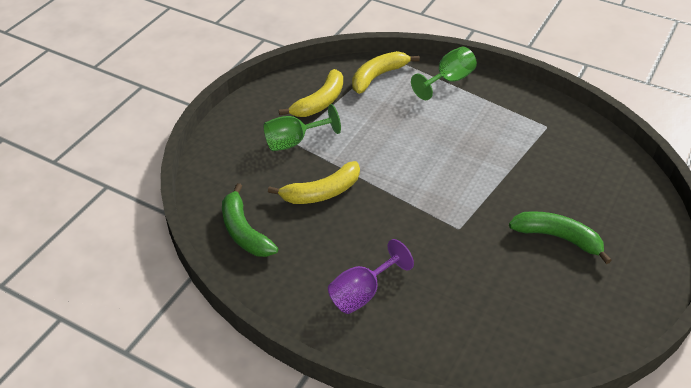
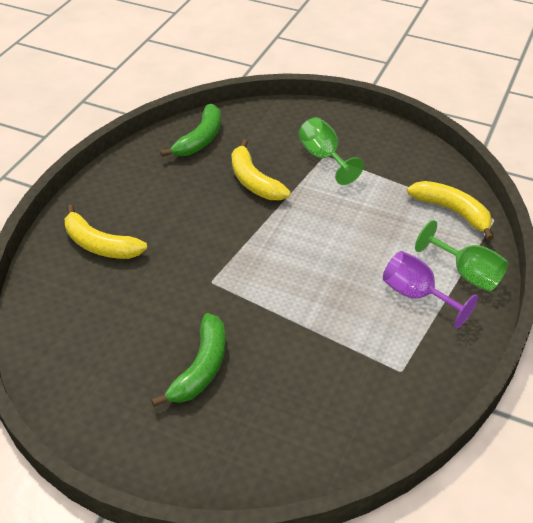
camera: 85 degrees right, 0 degrees up
green banana [222,183,278,257] -> green banana turned 150 degrees clockwise [160,104,221,157]
yellow banana [279,69,343,117] -> yellow banana moved to [65,204,147,259]
purple goblet [328,239,414,314] -> purple goblet moved to [383,251,478,328]

